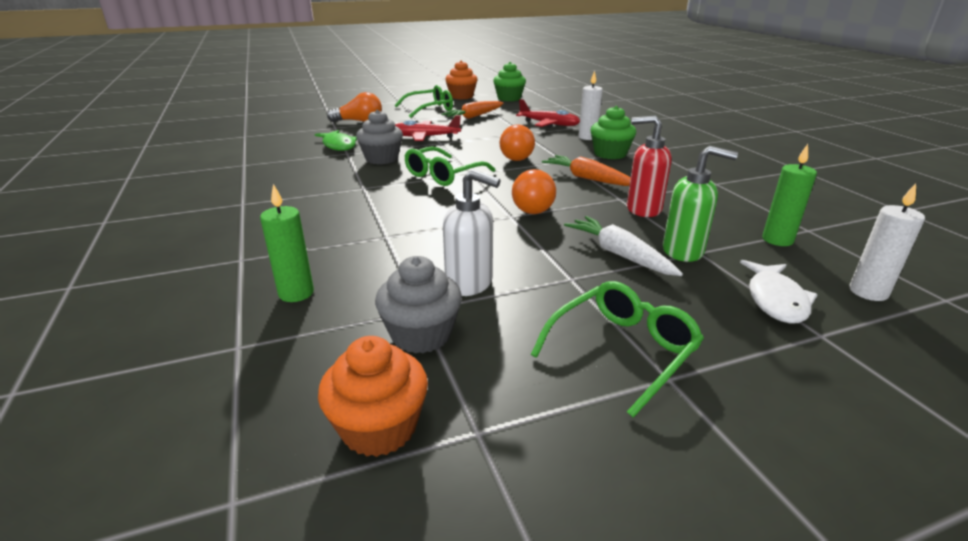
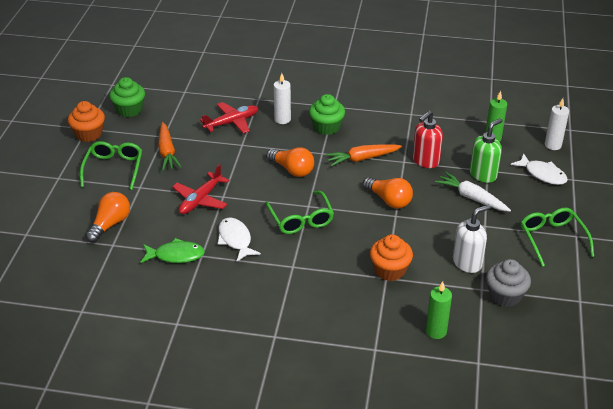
camera: 60 degrees left, 10 degrees up
orange cupcake [318,336,428,457] -> orange cupcake moved to [370,234,413,281]
grey cupcake [356,110,403,164] -> white fish [217,217,261,262]
white carrot [564,216,683,276] -> white carrot turned 45 degrees clockwise [435,172,511,212]

